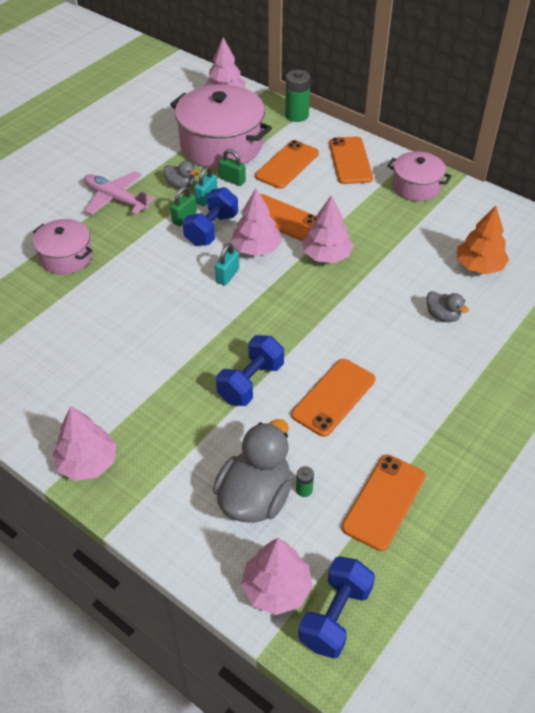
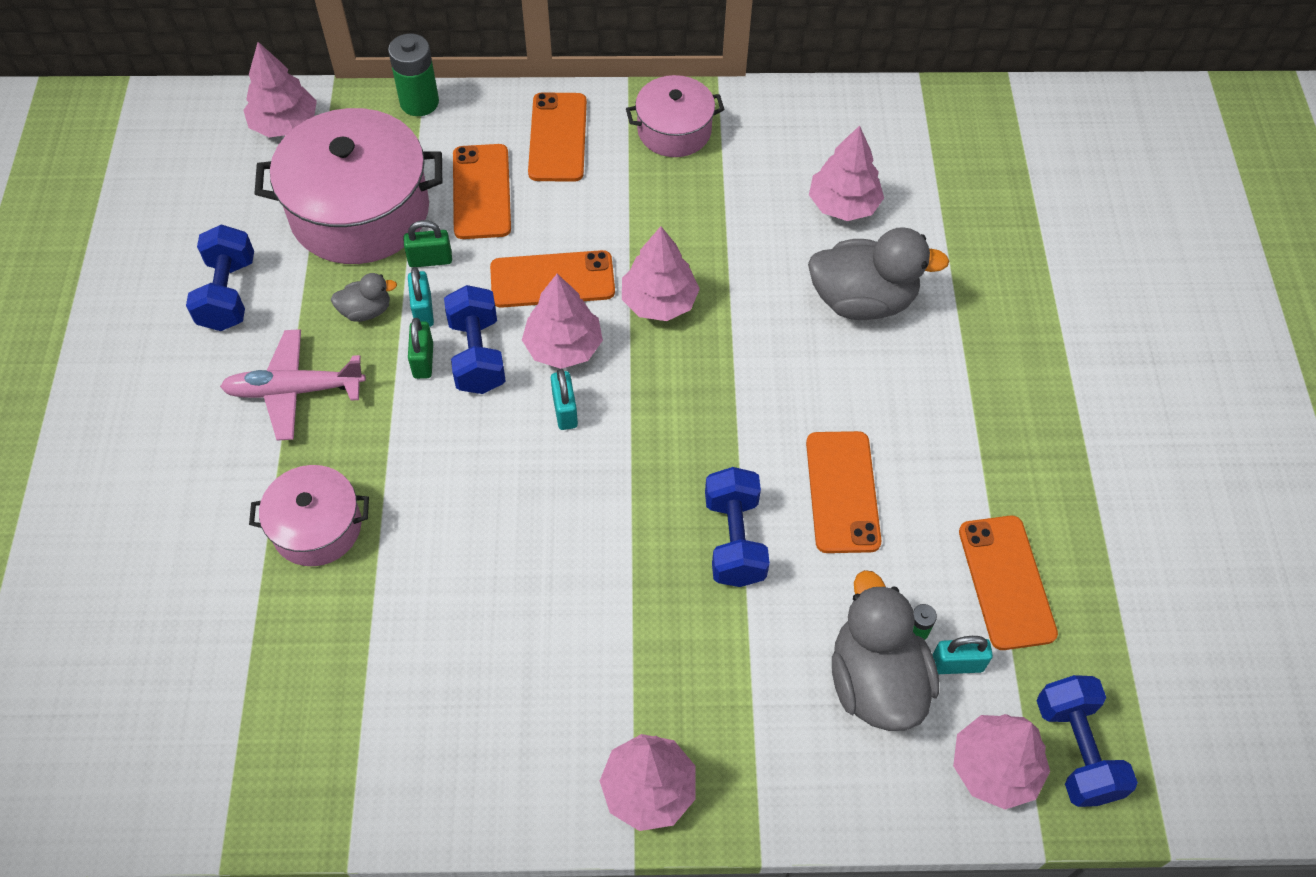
camera: 40 degrees left, 10 degrees up
orange phone [329,137,373,184] -> orange phone turned 45 degrees clockwise [528,92,587,182]
grey duck [427,291,469,322] -> grey duck [808,227,949,320], size x2.02
orange tree [457,206,509,274] -> pink tree [809,125,884,221]
none -> blue dumbbell [186,224,254,331]
none -> turquoise padlock [932,636,993,674]

